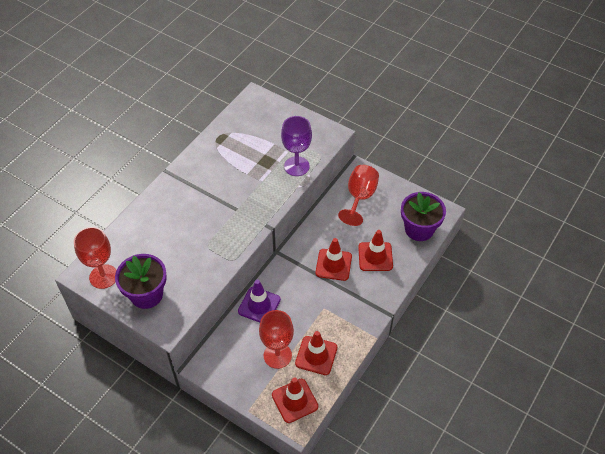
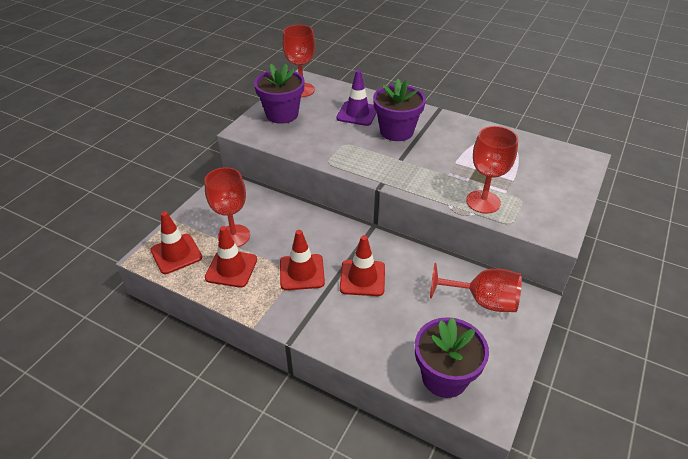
camera: 85 degrees right, 10 degrees down
purple traffic cone [238,280,281,323] -> purple traffic cone moved to [336,70,377,126]
purple goblet [281,116,312,176] -> red goblet [466,126,518,214]
red traffic cone [358,230,393,271] -> red traffic cone moved to [280,230,325,290]
none -> purple flower pot [373,79,426,141]

